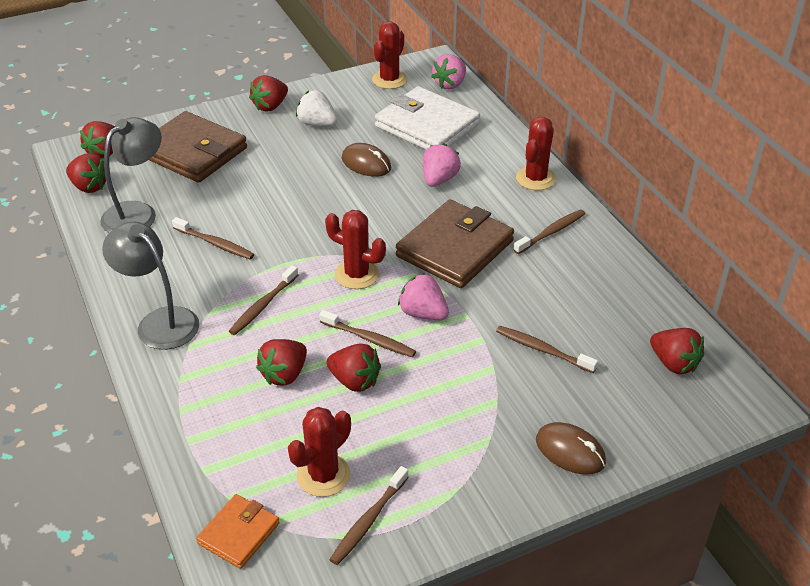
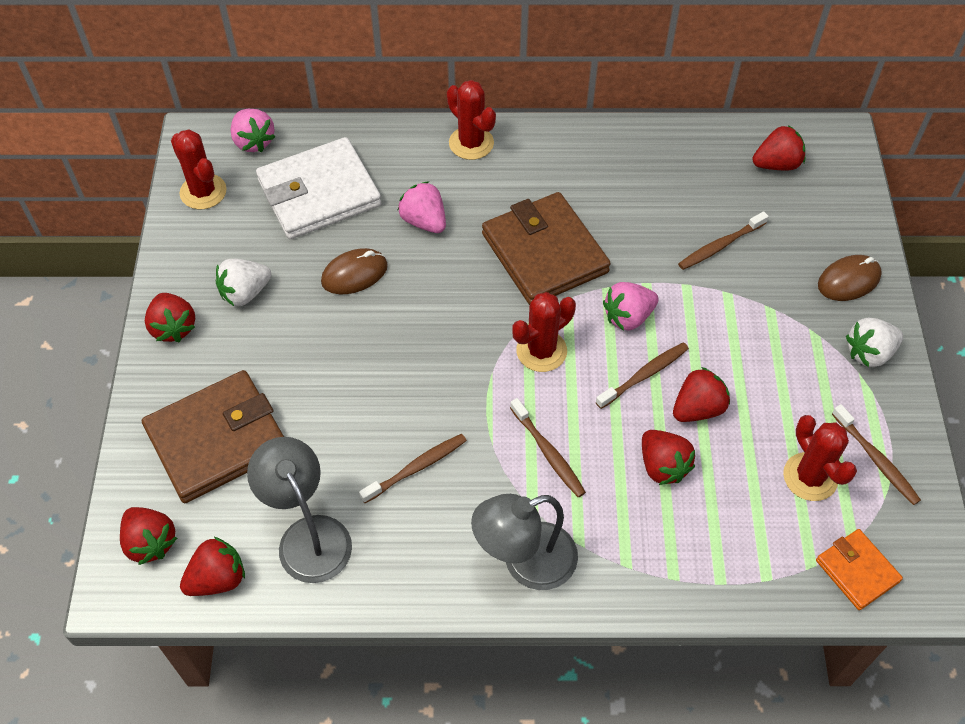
camera: 65 degrees left, 15 degrees up
brown toothbrush [513,209,585,254] -> none
none -> white strawberry [846,318,903,367]

